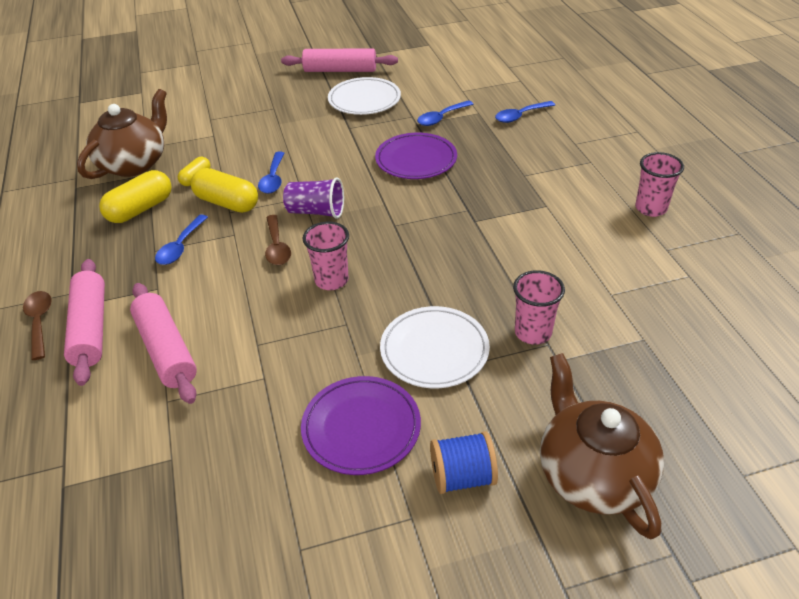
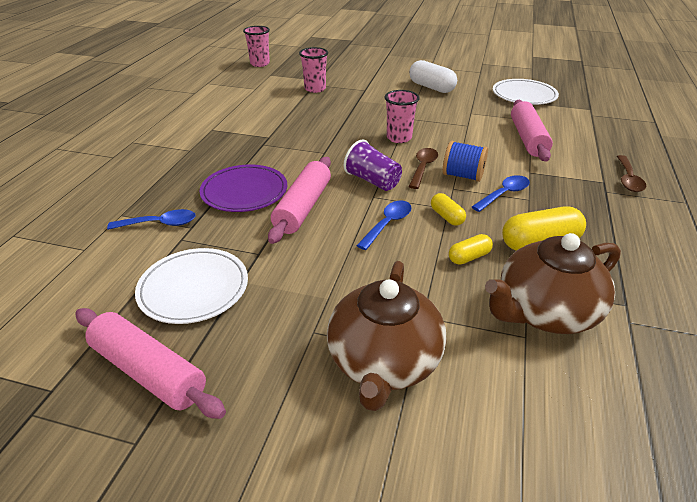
camera: 150 degrees left, 5 degrees down
pink rolling pin [64,259,105,386] -> pink rolling pin moved to [268,157,331,244]
yellow capsule [191,168,258,213] -> yellow capsule [431,193,466,226], size x0.56
purple plate [301,376,421,475] -> white capsule [409,60,457,93]
white plate [380,306,490,388] -> white plate moved to [493,79,559,105]
blue spool [430,431,498,494] -> blue spool moved to [443,141,488,182]
blue spoon [495,101,555,123] -> none
brown teapot [540,353,664,539] -> brown teapot moved to [327,261,446,411]
pink cup [635,152,684,217] -> pink cup moved to [243,26,270,67]

